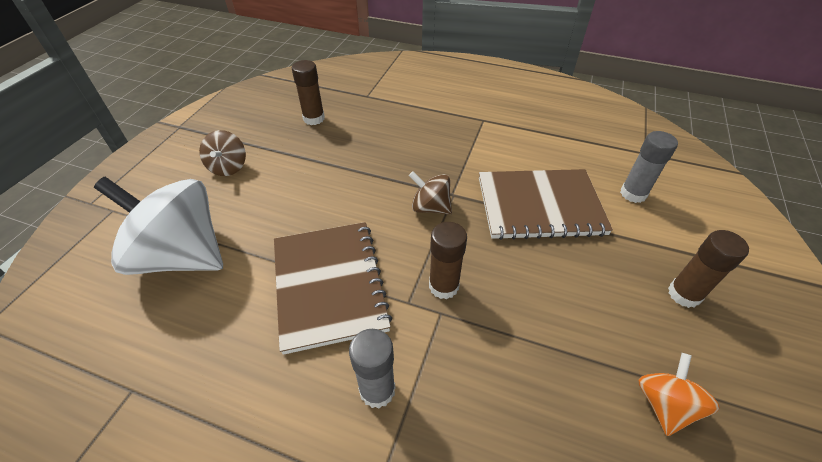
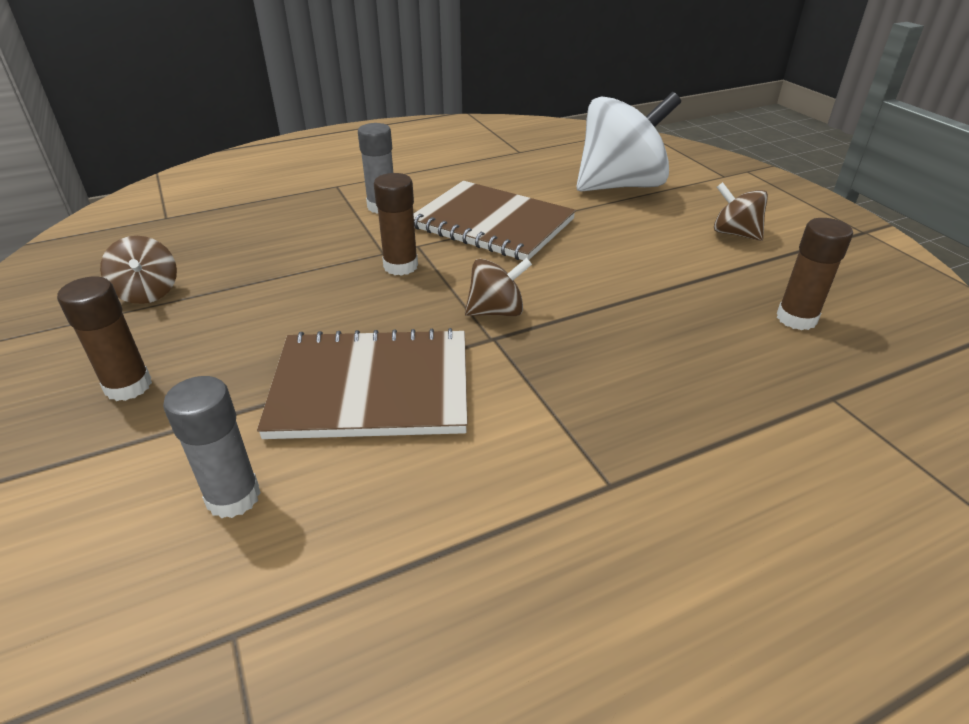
camera: 135 degrees right, 10 degrees down
brown notebook [479,169,613,240] -> brown notebook turned 45 degrees clockwise [257,328,468,439]
orange spinning top [639,353,720,436] -> brown spinning top [100,236,177,304]

